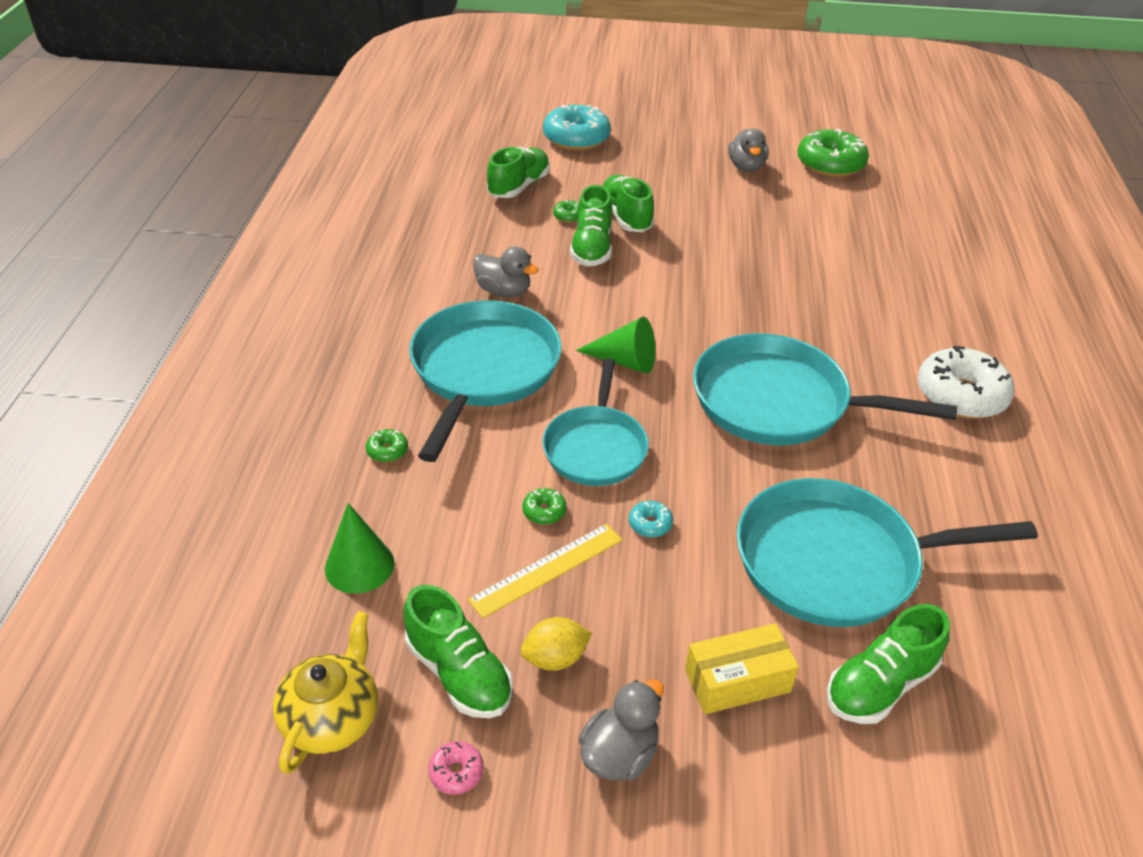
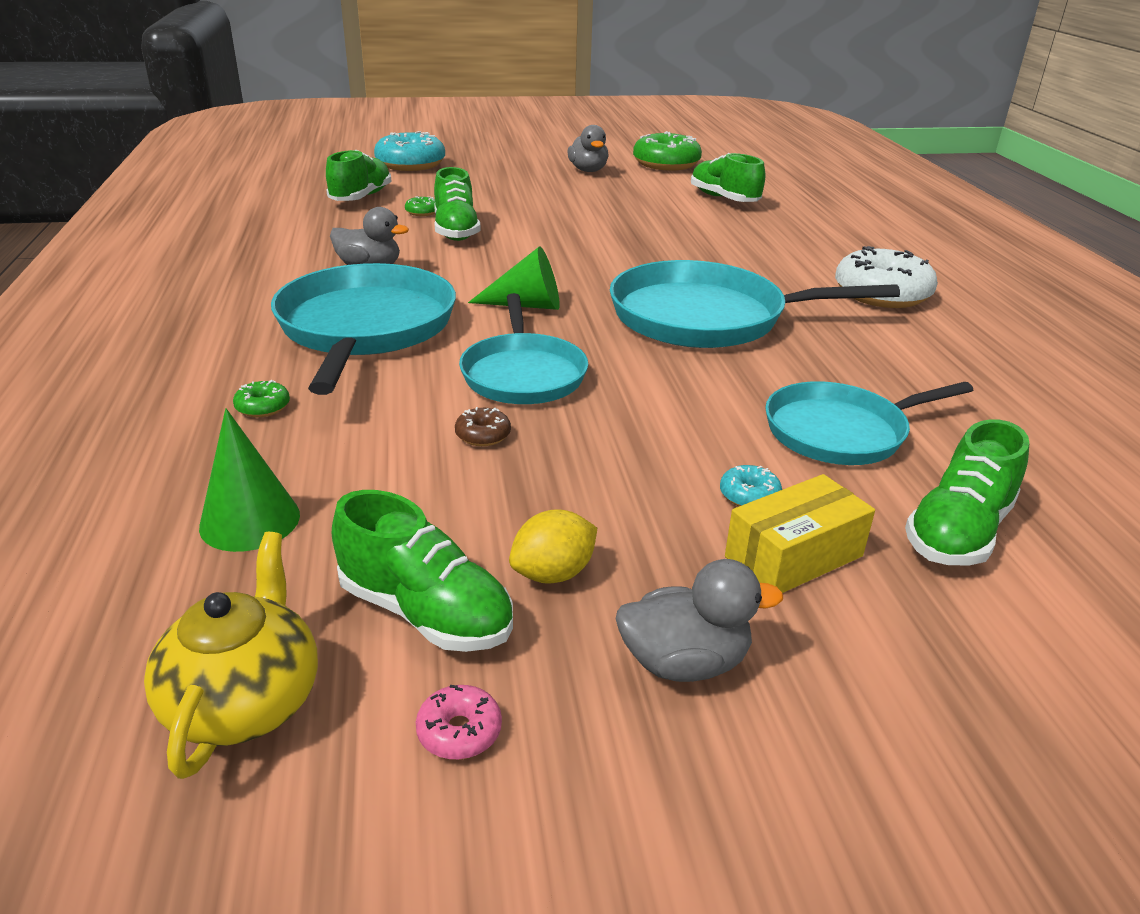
camera: 15 degrees left, 10 degrees down
yellow ruler [468,524,622,618] -> none
green donut [522,488,566,524] -> brown donut [455,407,511,446]
grey duck [578,679,664,781] -> grey duck turned 60 degrees clockwise [616,559,783,682]
green shoe [603,175,654,232] -> green shoe moved to [691,153,765,202]
turquoise donut [629,501,673,538] -> turquoise donut moved to [720,465,782,506]
turquoise pan [737,478,1038,627] -> turquoise pan [765,381,973,465], size x0.64

